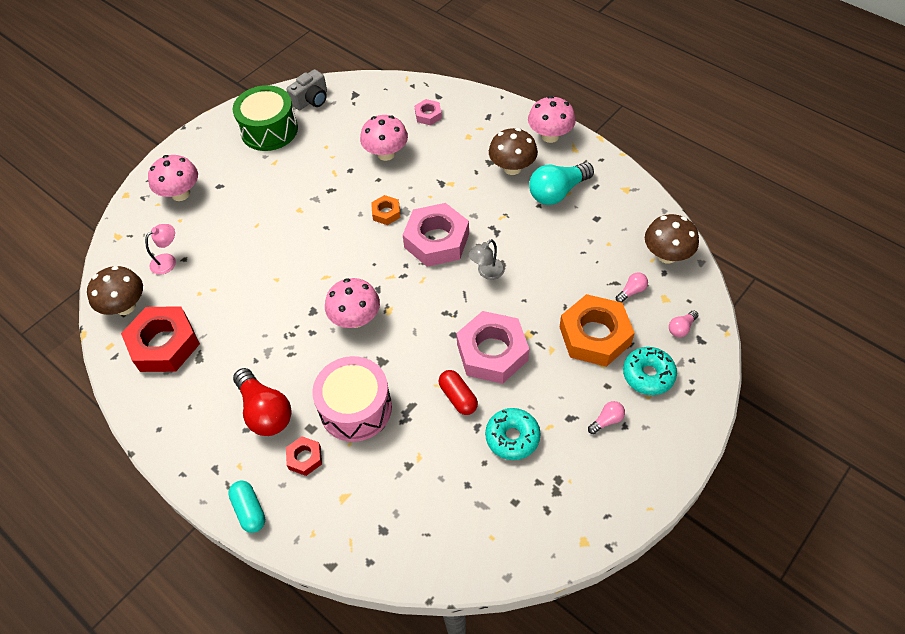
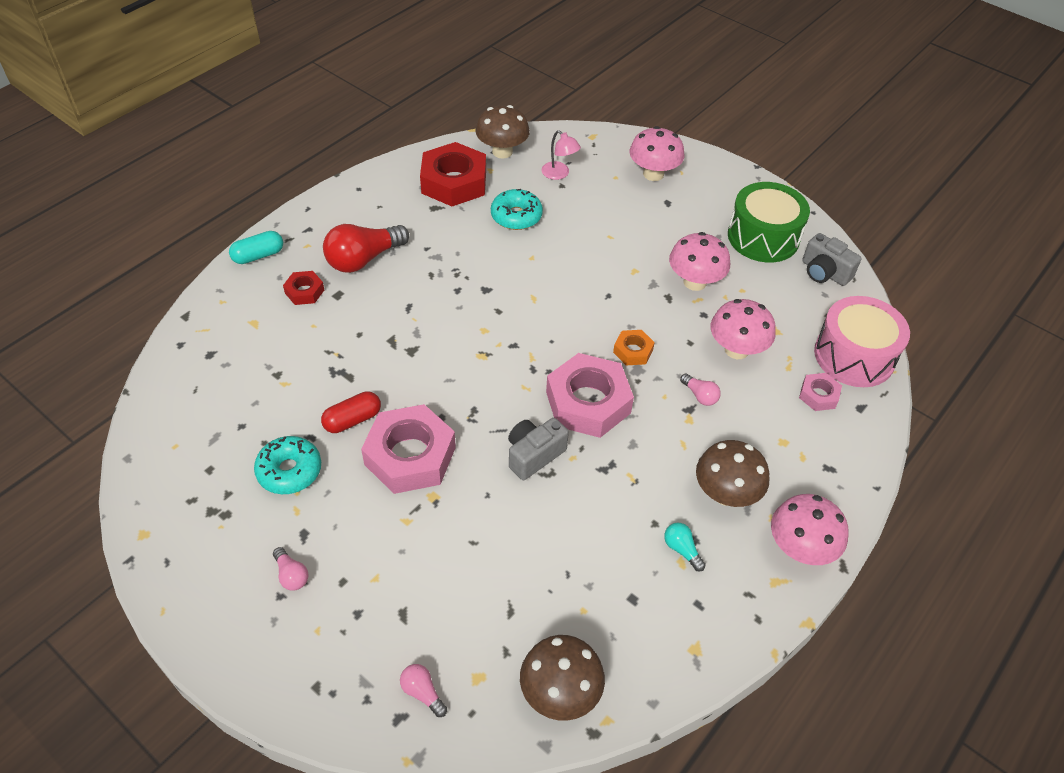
camera: 85 degrees right, 5 degrees down
pink drum [312,356,392,442] -> pink drum moved to [814,296,910,387]
pink mushroom [325,278,380,328] -> pink mushroom moved to [669,232,730,291]
grey lamp [469,239,505,280] -> grey camera [508,418,569,480]
turquoise light bulb [529,162,594,205] -> turquoise light bulb [664,523,706,572], size x0.47
orange nut [560,294,635,367] -> none
pink light bulb [616,272,648,302] -> pink light bulb moved to [680,374,721,406]
turquoise donut [623,347,677,395] -> turquoise donut moved to [491,189,543,230]

